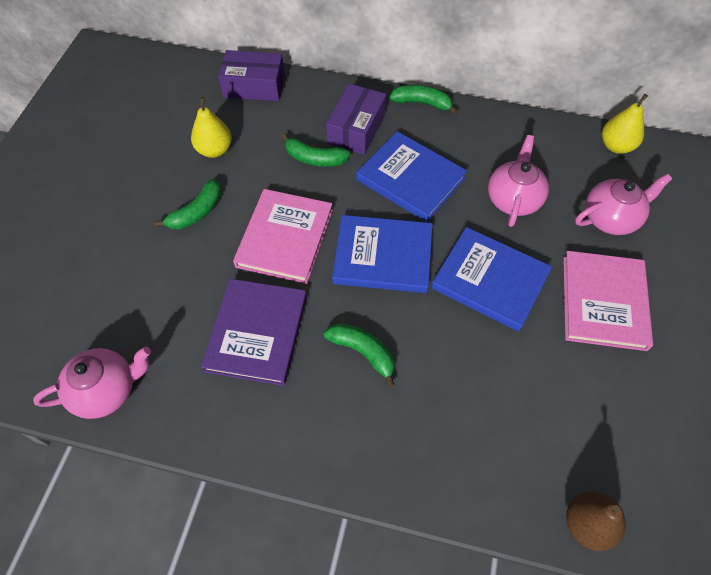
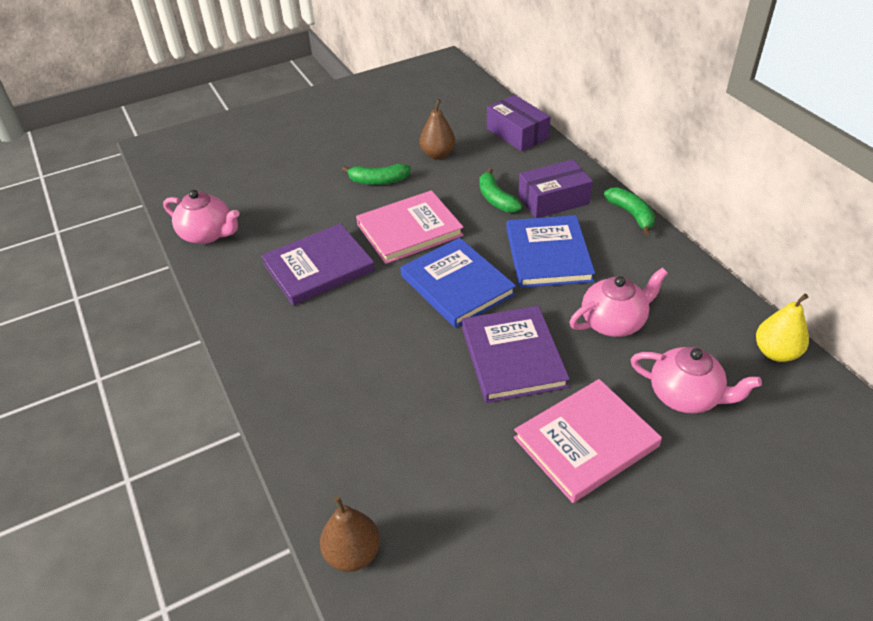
camera: 50 degrees right, 15 degrees down
yellow pear [191,97,232,158] -> brown pear [420,99,456,159]
green banana [324,324,395,388] -> none
blue book [431,227,552,332] -> purple book [462,306,570,403]

